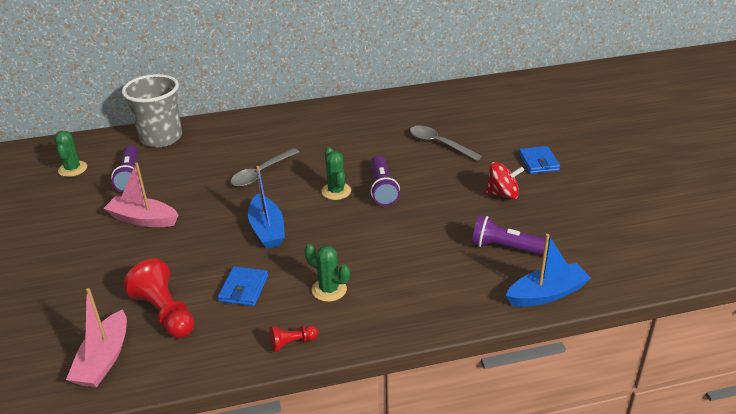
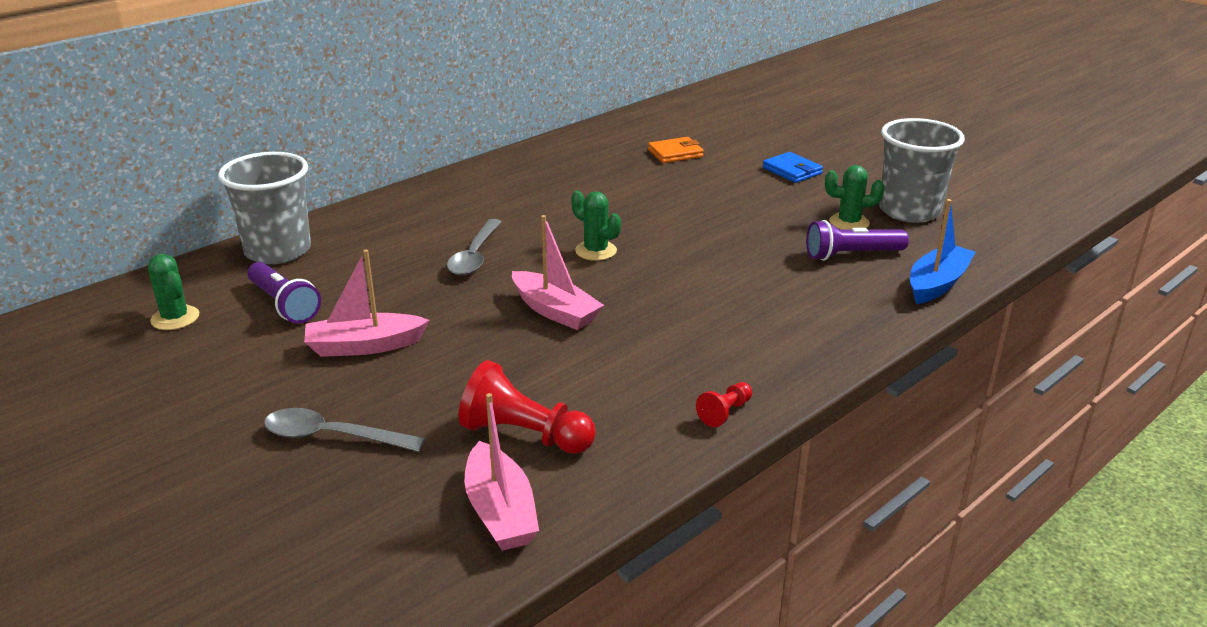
camera: 30 degrees left, 5 degrees down
blue wallet [218,266,268,306] -> none
blue boat [248,166,285,249] -> pink boat [512,215,604,330]
green cactus [305,244,350,302] -> green cactus moved to [825,165,884,230]
purple flashlight [371,155,400,206] -> none
grey spoon [410,126,482,161] -> grey spoon moved to [264,408,425,452]
red spinning top [485,162,524,199] -> none
none -> orange wallet [648,137,704,163]
none -> grey cup [879,118,965,223]

